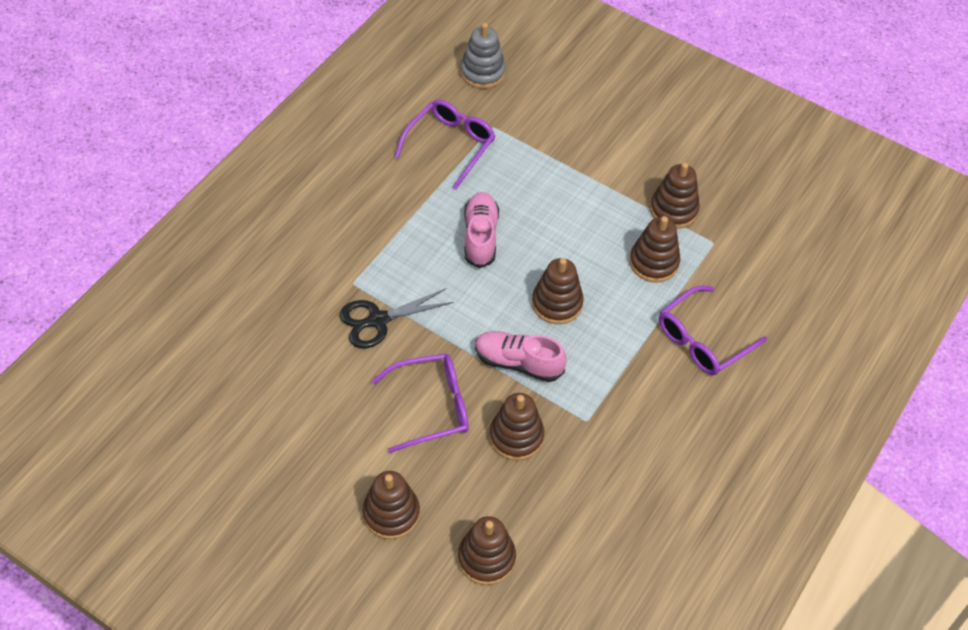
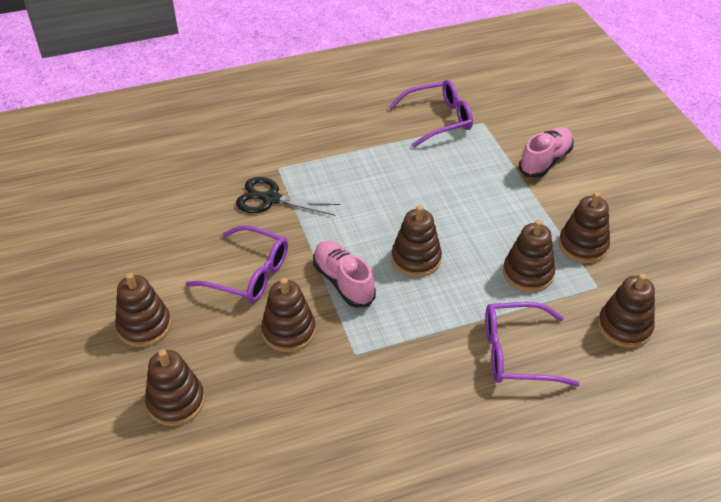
camera: 40 degrees right, 10 degrees down
grey stacking toy [460,23,506,89] -> none
pink shoe [464,192,499,268] -> pink shoe moved to [519,127,574,178]
none -> brown stacking toy [598,273,655,348]

